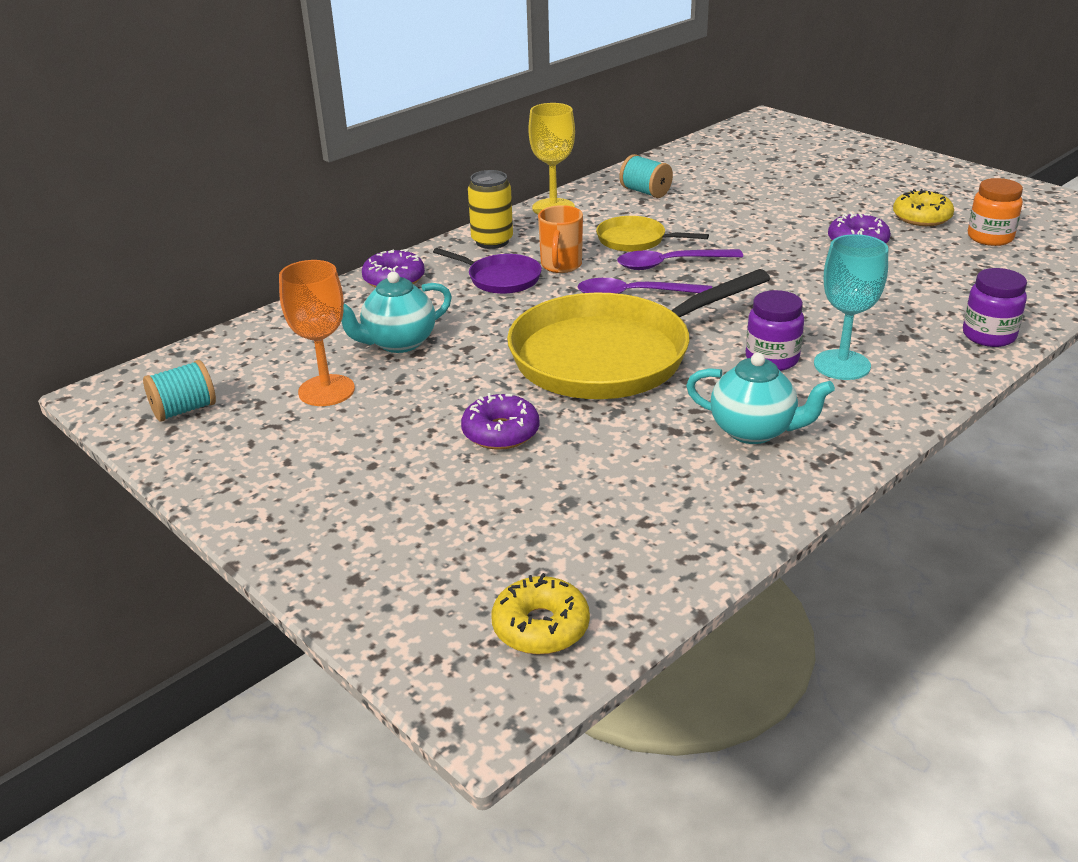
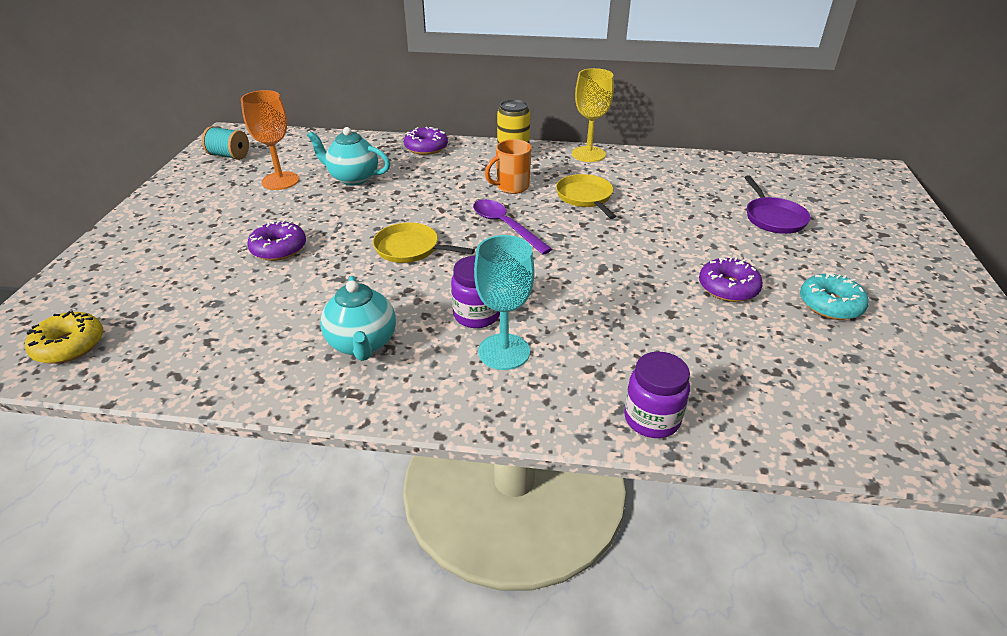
camera: 50 degrees right, 5 degrees up
purple pan [433,248,542,294] -> purple pan moved to [744,175,811,234]
yellow pan [507,269,770,399] -> yellow pan [373,222,475,263], size x0.46
purple spoon [617,249,743,270] -> none
turquoise spool [620,154,673,198] -> none
yellow donut [893,189,954,226] -> turquoise donut [800,273,869,320]
orange jar [968,178,1023,246] -> none

